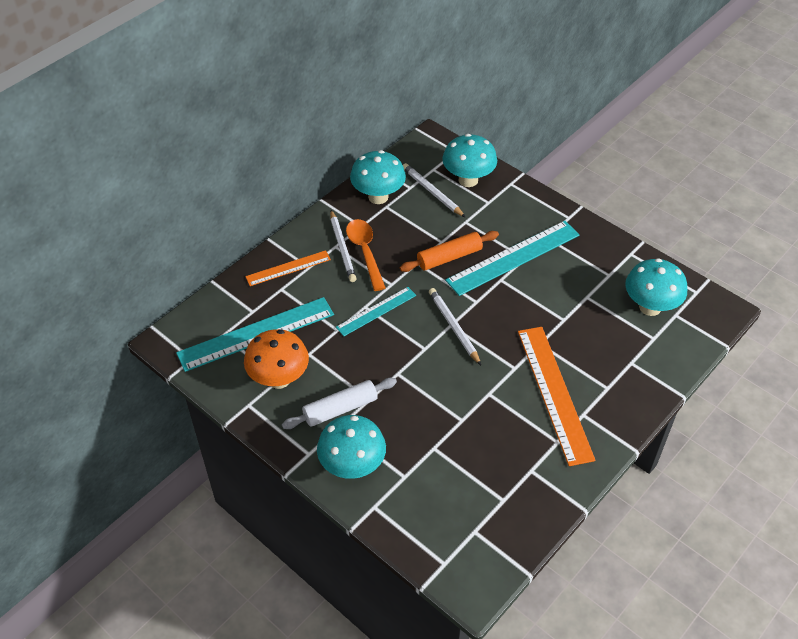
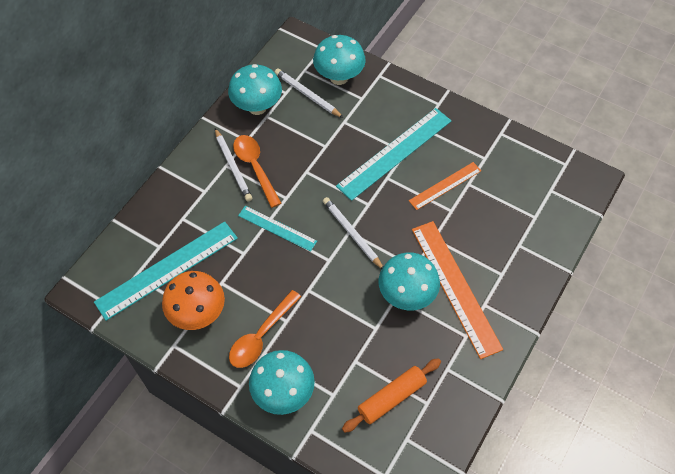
camera: 10 degrees left, 10 degrees up
orange ruler [245,250,331,286] -> orange ruler moved to [409,162,481,210]
white rolling pin [282,378,397,429] -> orange spoon [229,290,301,368]
turquoise ruler [336,287,416,336] -> turquoise ruler turned 75 degrees clockwise [238,206,317,252]
orange rolling pin [400,231,499,272] -> orange rolling pin moved to [342,358,441,433]
turquoise mushroom [625,258,687,316] -> turquoise mushroom moved to [379,252,440,310]

